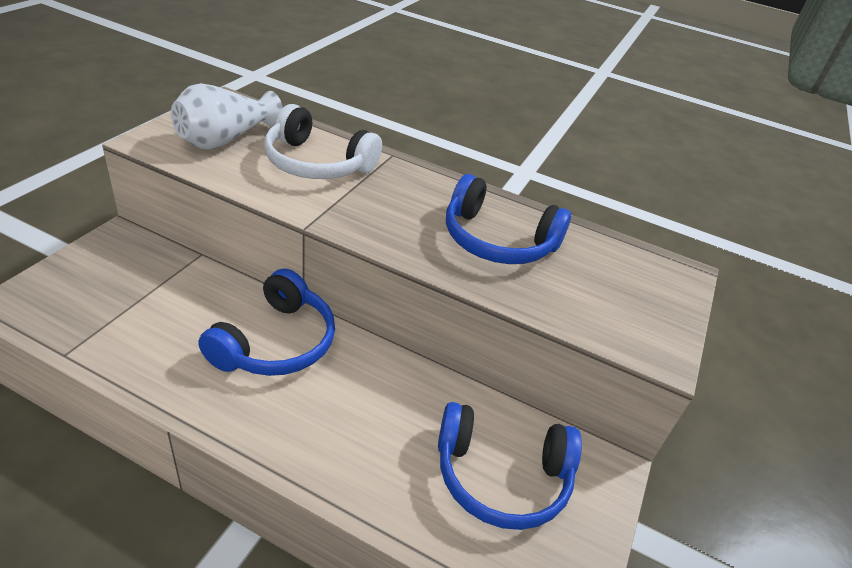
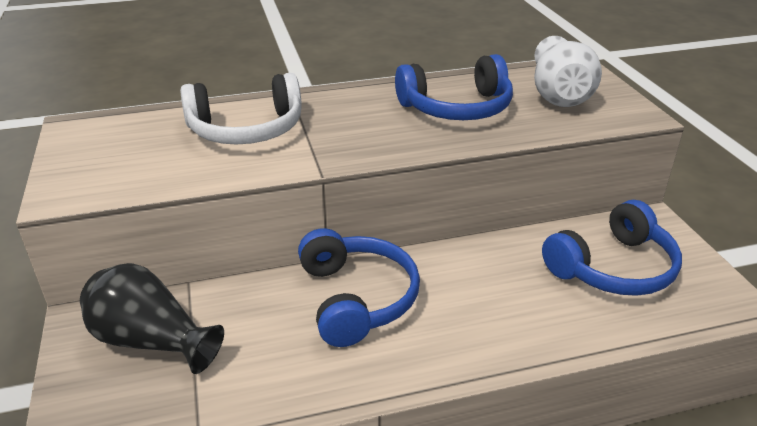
camera: 35 degrees left, 5 degrees down
white vase [171,83,283,150] -> white vase moved to [534,36,602,107]
none -> black vase [80,263,224,374]

